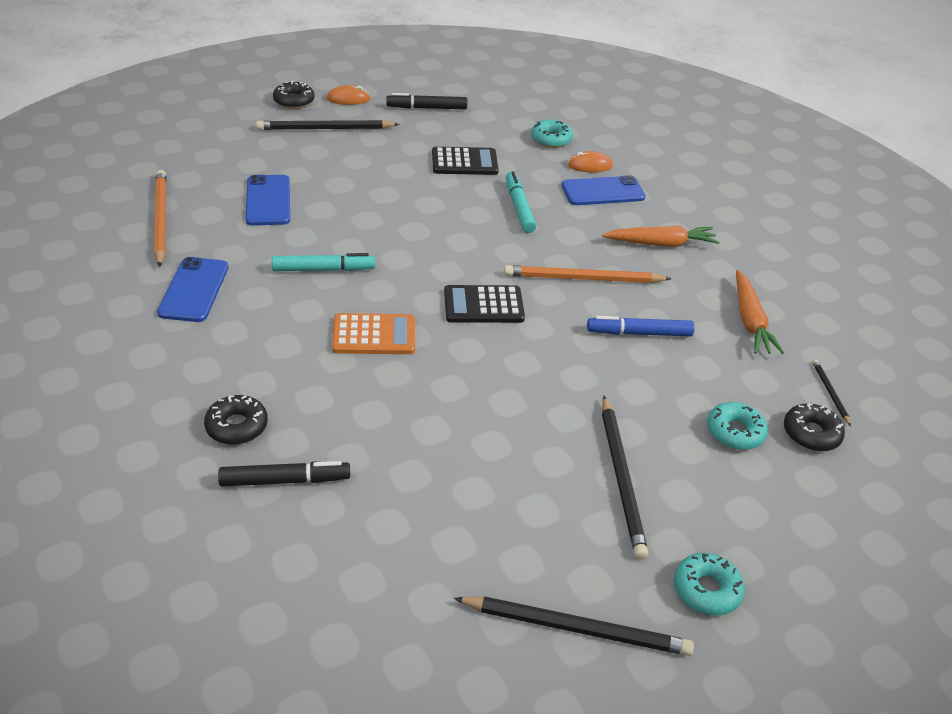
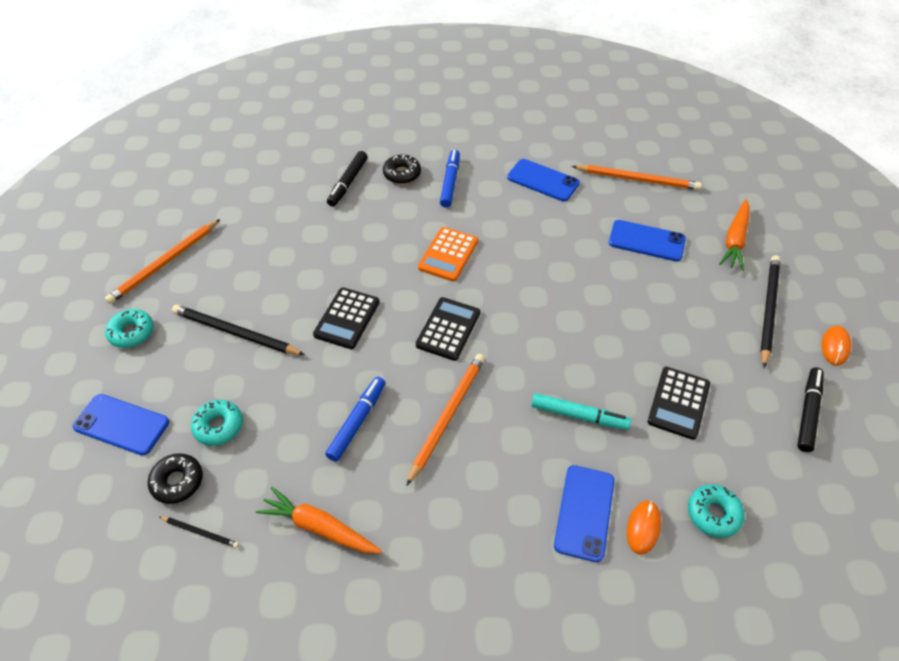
camera: 120 degrees right, 10 degrees up
turquoise marker [272,253,375,271] -> none
black donut [273,81,315,109] -> none
black pencil [454,596,694,656] -> orange pencil [105,219,220,304]
orange carrot [602,226,720,246] -> orange carrot moved to [719,199,750,271]
none -> blue phone [73,394,169,456]
none -> black calculator [313,287,380,349]
none -> blue marker [440,150,460,208]

